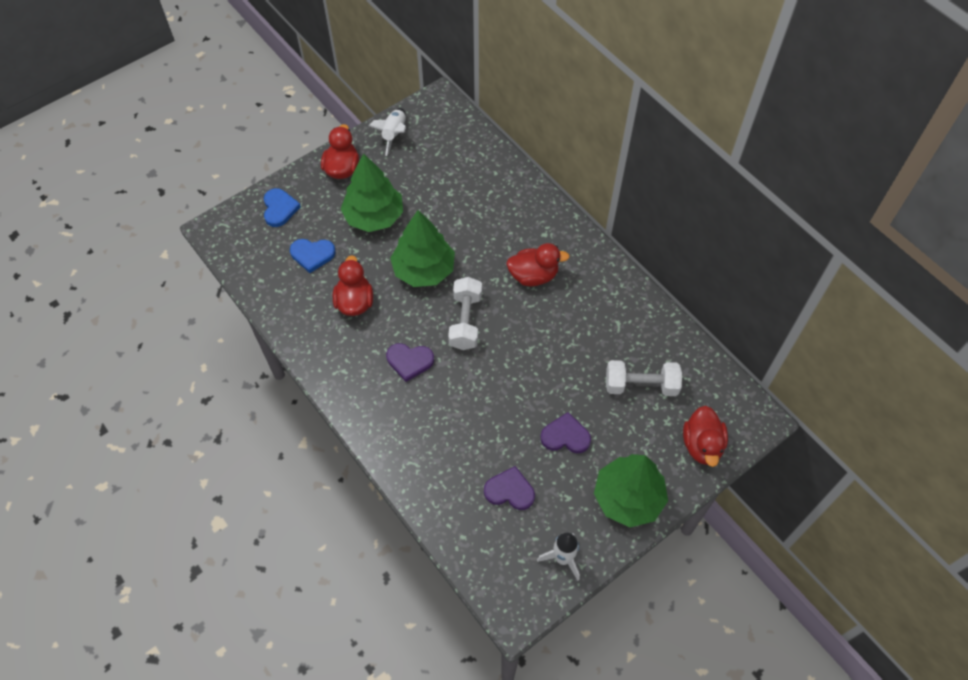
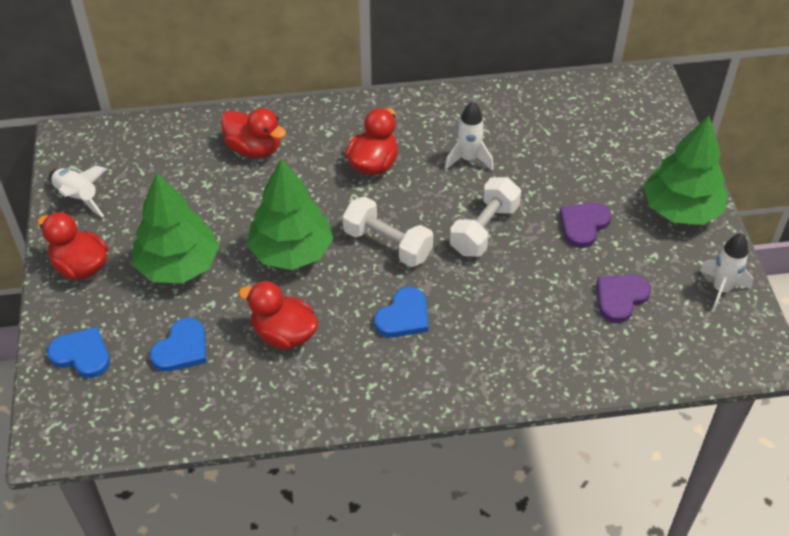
camera: 60 degrees left, 10 degrees down
purple heart [386,343,434,382] -> blue heart [374,287,428,337]
white dumbbell [606,360,682,396] -> white dumbbell moved to [450,177,521,257]
red duck [683,406,728,467] -> red duck moved to [221,108,286,158]
none -> white rocket [445,101,493,171]

